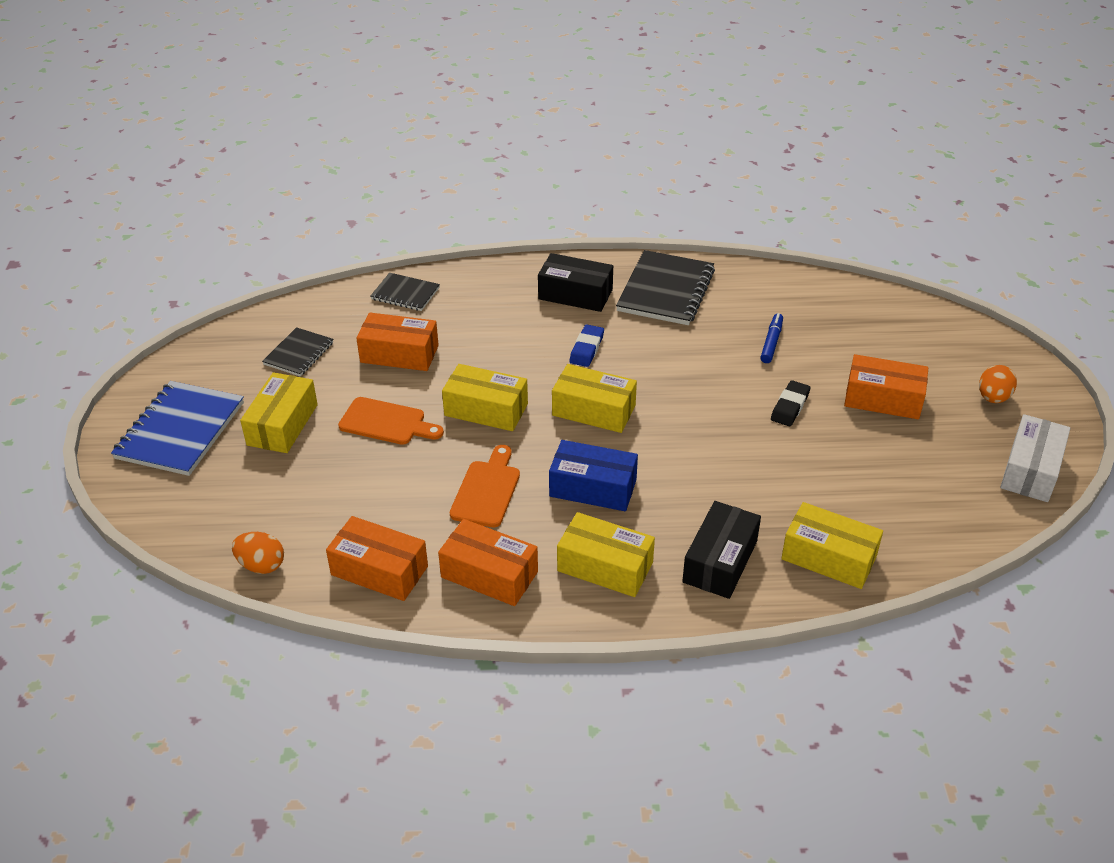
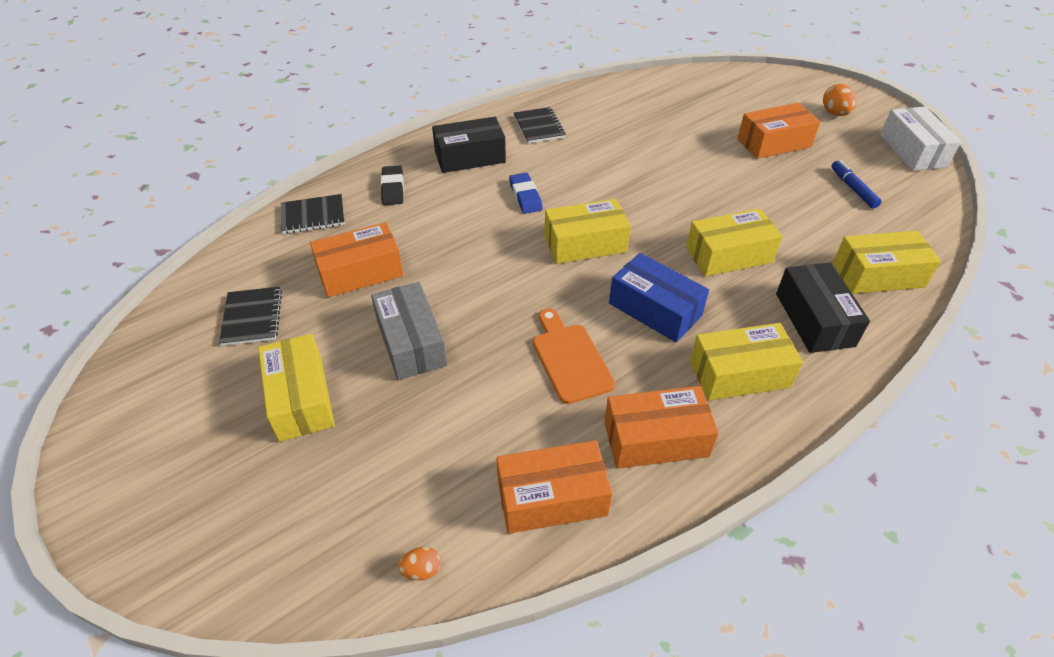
camera: 35 degrees left, 5 degrees up
blue notebook [111,381,244,476] -> none
orange egg [232,532,284,574] -> orange egg [398,547,441,580], size x0.60
orange cutting board [338,397,444,445] -> grey box [371,282,447,380]
yellow box [442,364,528,431] -> yellow box moved to [686,209,783,276]
blue box [549,440,638,511] -> blue box turned 60 degrees clockwise [609,253,709,342]
black notebook [616,250,715,325] -> black notebook [514,107,566,144], size x0.57
blue marker [760,313,783,363] -> blue marker moved to [831,160,882,208]
black eraser [771,380,811,426] -> black eraser moved to [381,165,404,205]

